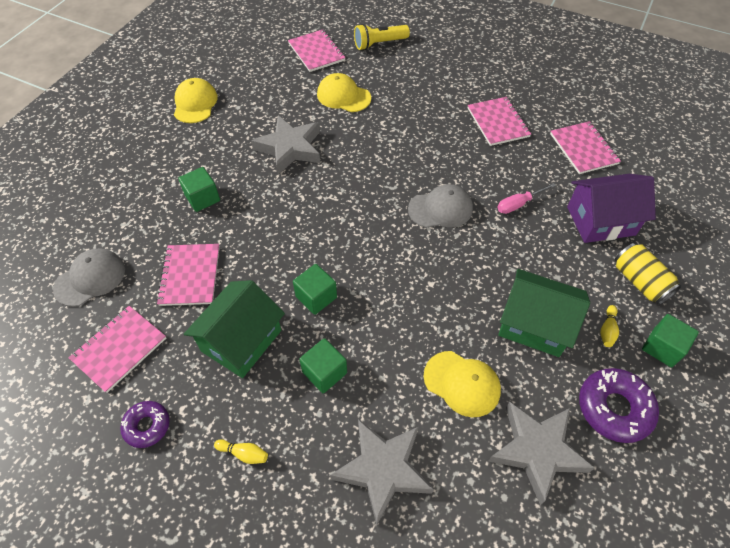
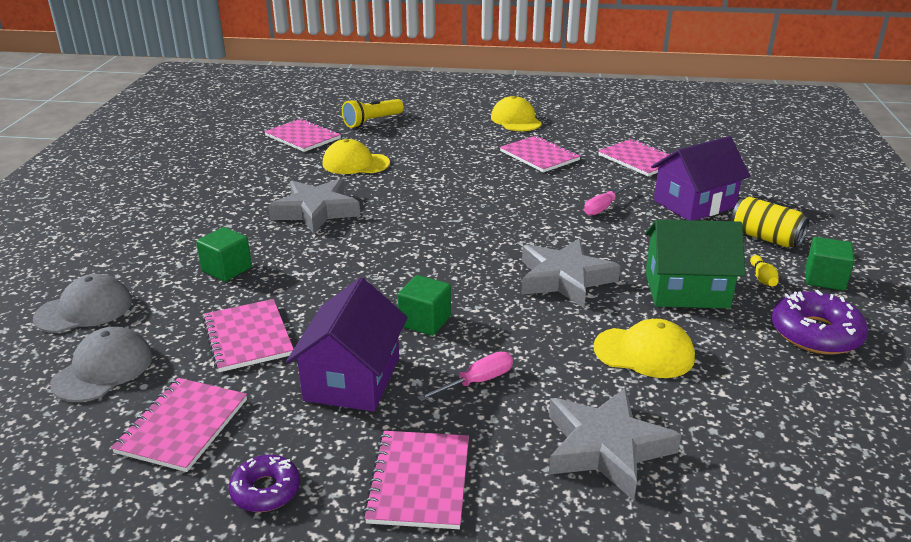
camera: 20 degrees left, 25 degrees down
yellow cap [174,78,218,123] -> yellow cap moved to [491,96,542,131]
green house [184,280,285,378] -> purple house [286,277,408,412]
yellow bowling pin [214,439,268,464] -> pink notebook [363,431,469,529]
green cube [299,338,347,393] -> pink screwdriver [417,352,513,401]
grey cap [408,184,473,228] -> grey cap moved to [33,274,132,333]
grey star [488,401,595,505] -> grey star moved to [521,238,620,308]

